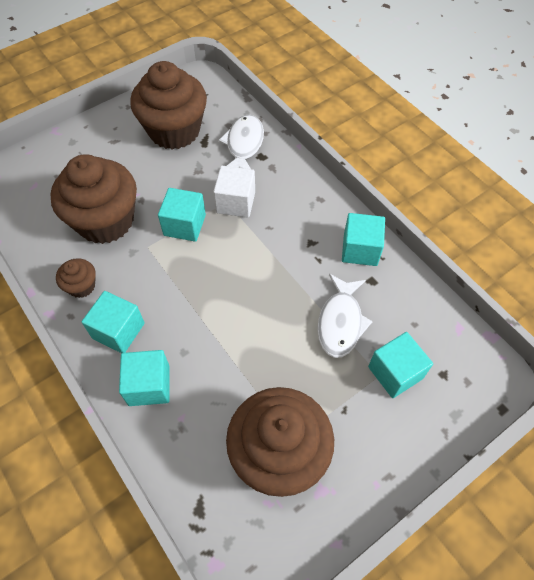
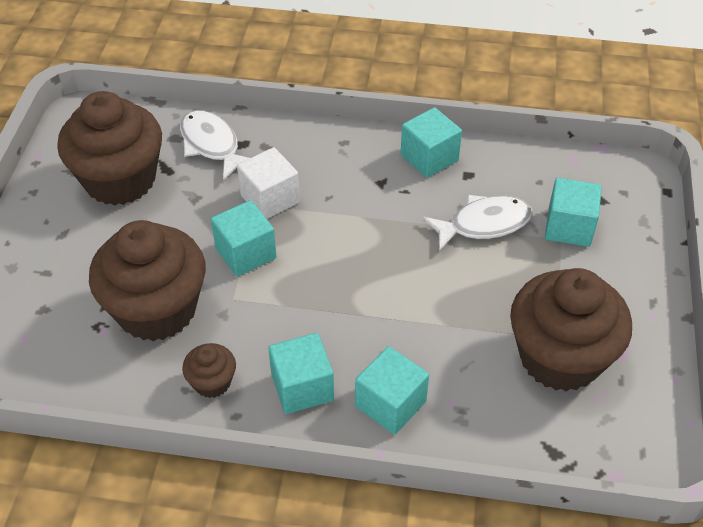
camera: 45 degrees left, 10 degrees down
white fish [317,274,373,358] -> white fish turned 75 degrees counterclockwise [423,195,533,251]

